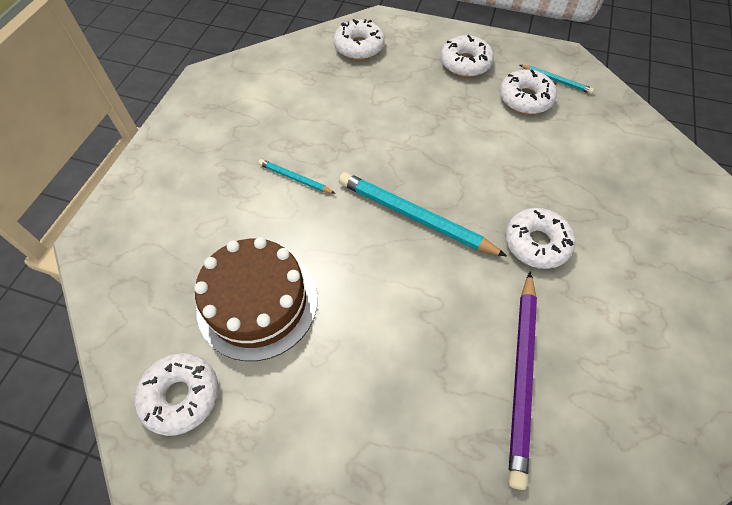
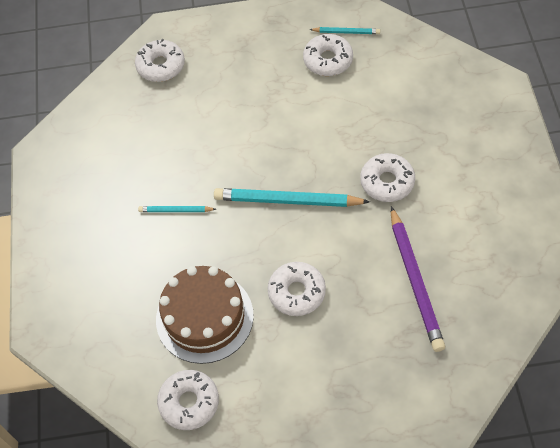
camera: 20 degrees left, 0 degrees up
white donut [441,35,494,77] -> white donut moved to [267,262,326,316]

